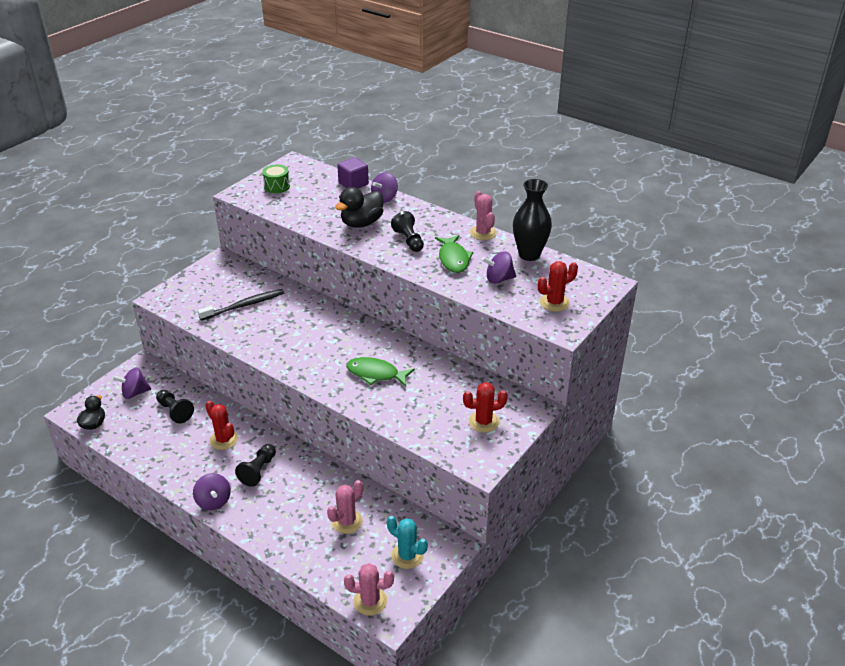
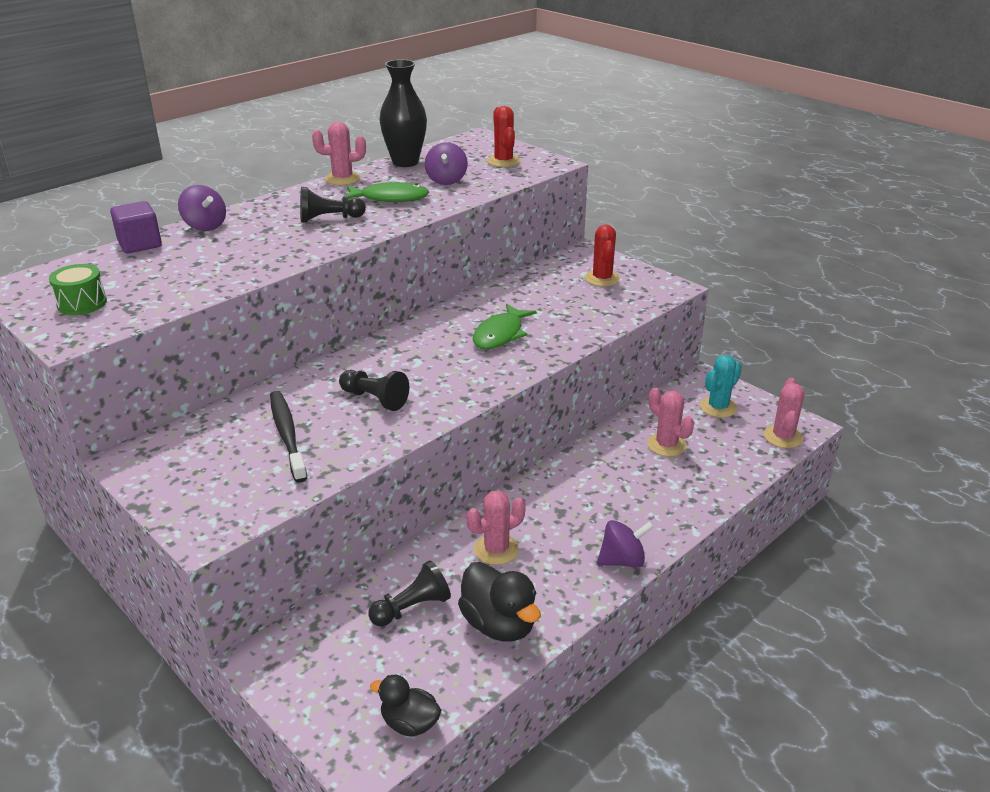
camera: 80 degrees left, 5 degrees down
purple spinning top [112,368,151,399] -> none
red cactus [205,401,238,450] -> pink cactus [466,490,526,565]
black pawn [235,444,276,487] -> black pawn moved to [339,370,409,411]
black duck [335,187,384,228] -> black duck moved to [458,562,541,642]

